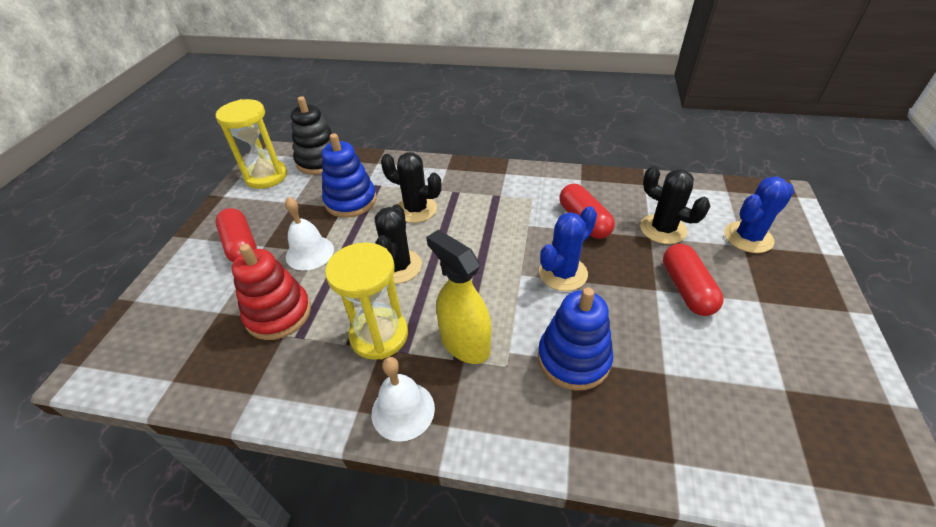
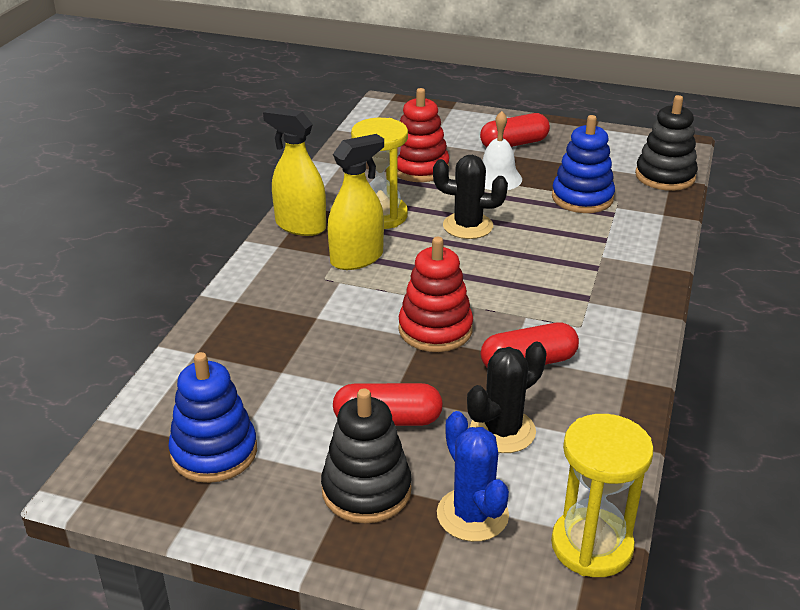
camera: 95 degrees right, 10 degrees down
yellow hourglass [216,99,287,189] -> yellow hourglass moved to [551,414,654,577]
white bell [371,357,435,442] -> yellow spray bottle [263,107,326,236]
black cactus [381,152,442,223] -> none
blue stacking toy [538,287,613,390] -> blue stacking toy moved to [168,352,257,483]
blue cactus [539,206,597,291] -> red stacking toy [399,237,473,352]
none -> black stacking toy [321,388,412,524]

